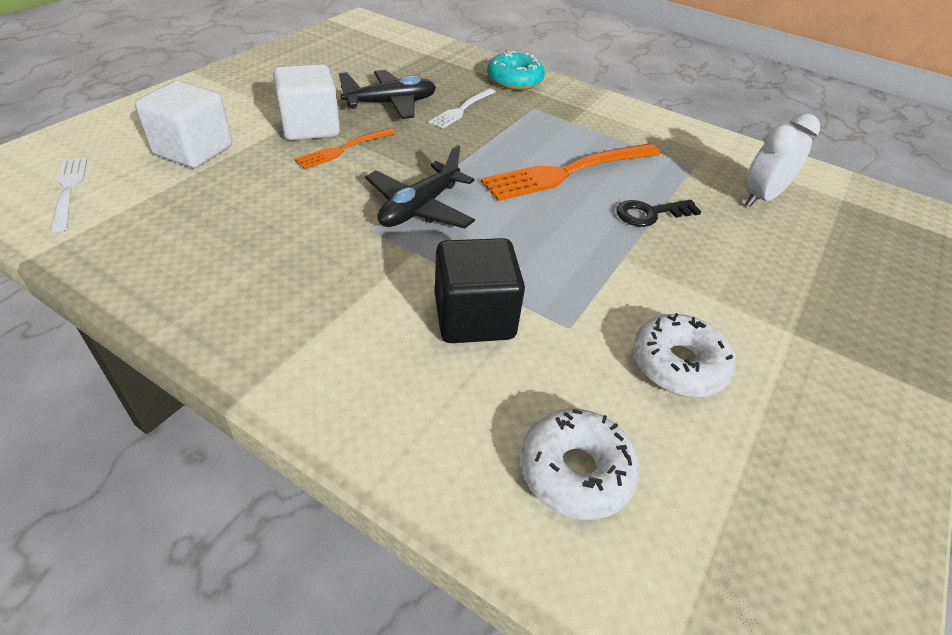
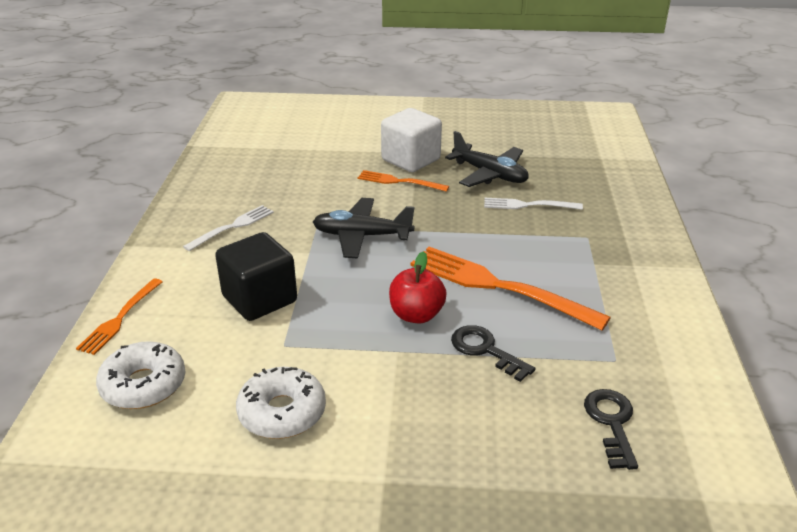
camera: 65 degrees right, 10 degrees down
white fork [51,158,87,232] -> white fork moved to [183,205,274,251]
white cube [135,81,232,168] -> none
turquoise donut [487,51,545,90] -> none
white clock [745,113,820,207] -> black key [584,389,638,470]
none -> orange fork [76,278,163,355]
none -> red apple [389,251,446,323]

